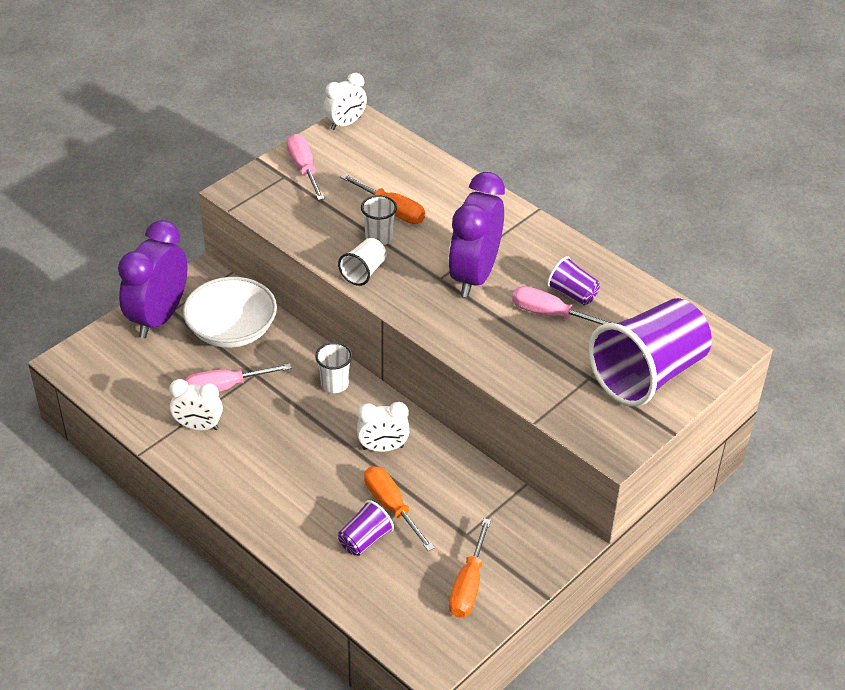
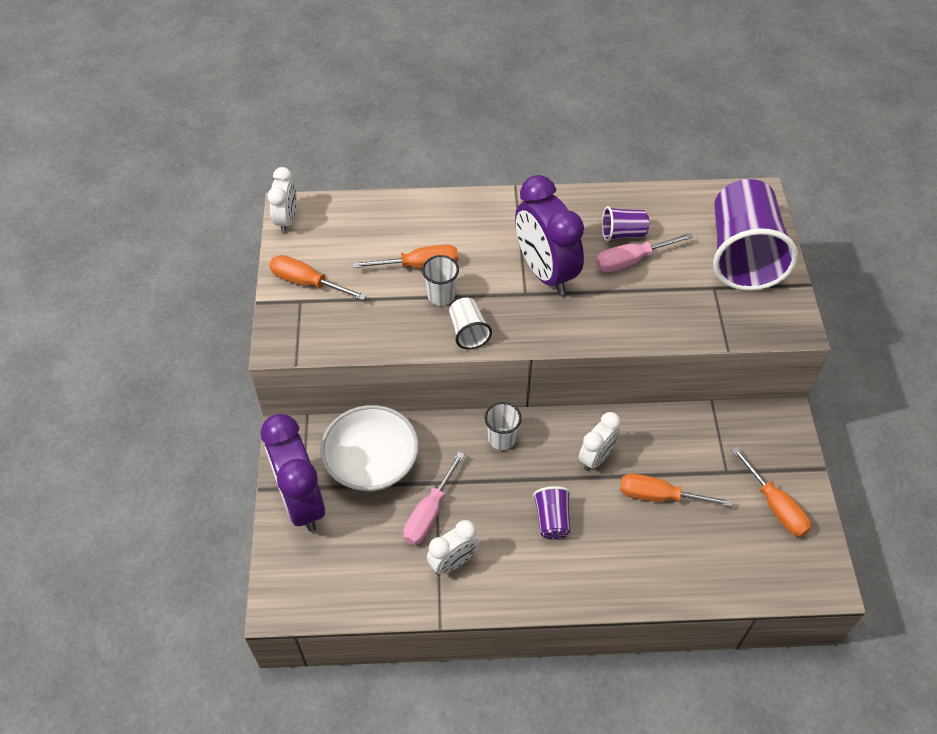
camera: 45 degrees left, 10 degrees up
pink screwdriver [287,134,324,200] -> orange screwdriver [269,255,367,300]
purple cup [338,500,394,556] -> purple cup moved to [533,486,571,540]

